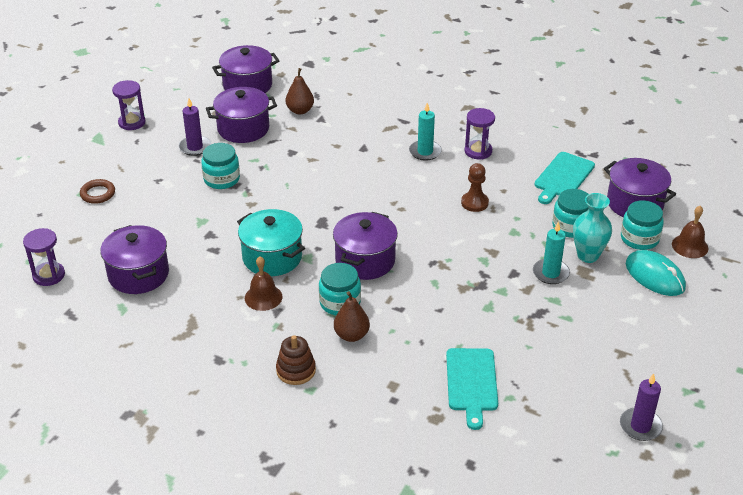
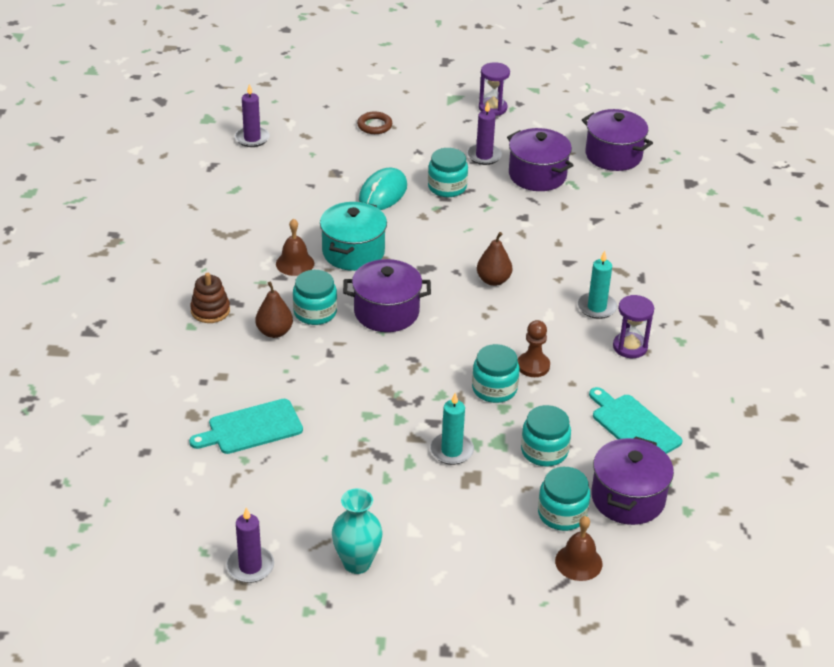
camera: 65 degrees right, 0 degrees up
purple hourglass [23,228,65,286] -> purple candle [235,84,270,147]
purple pot [100,225,169,294] -> none
brown pear [286,68,314,114] -> brown pear moved to [477,232,512,286]
turquoise cutting board [534,152,595,204] -> turquoise cutting board turned 45 degrees clockwise [589,387,683,454]
turquoise vase [573,193,612,263] -> turquoise vase moved to [332,488,383,574]
turquoise mouse [626,250,686,296] -> turquoise mouse moved to [359,168,407,210]
none -> turquoise jar [472,344,519,403]

